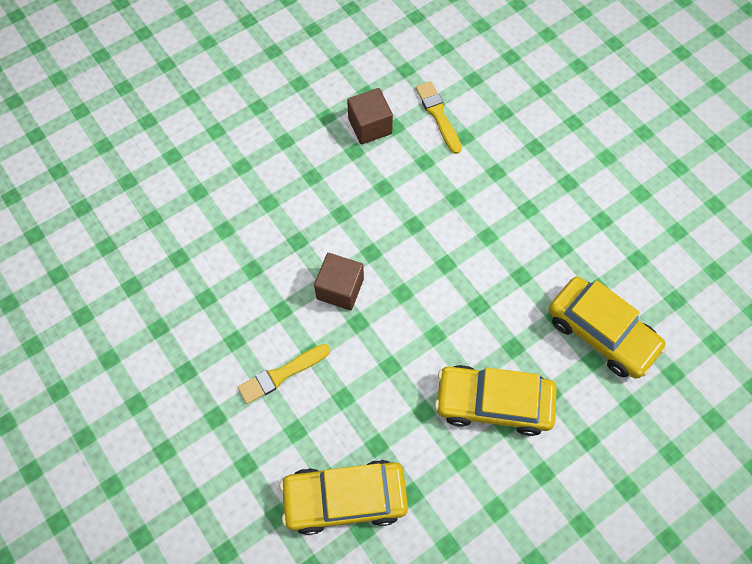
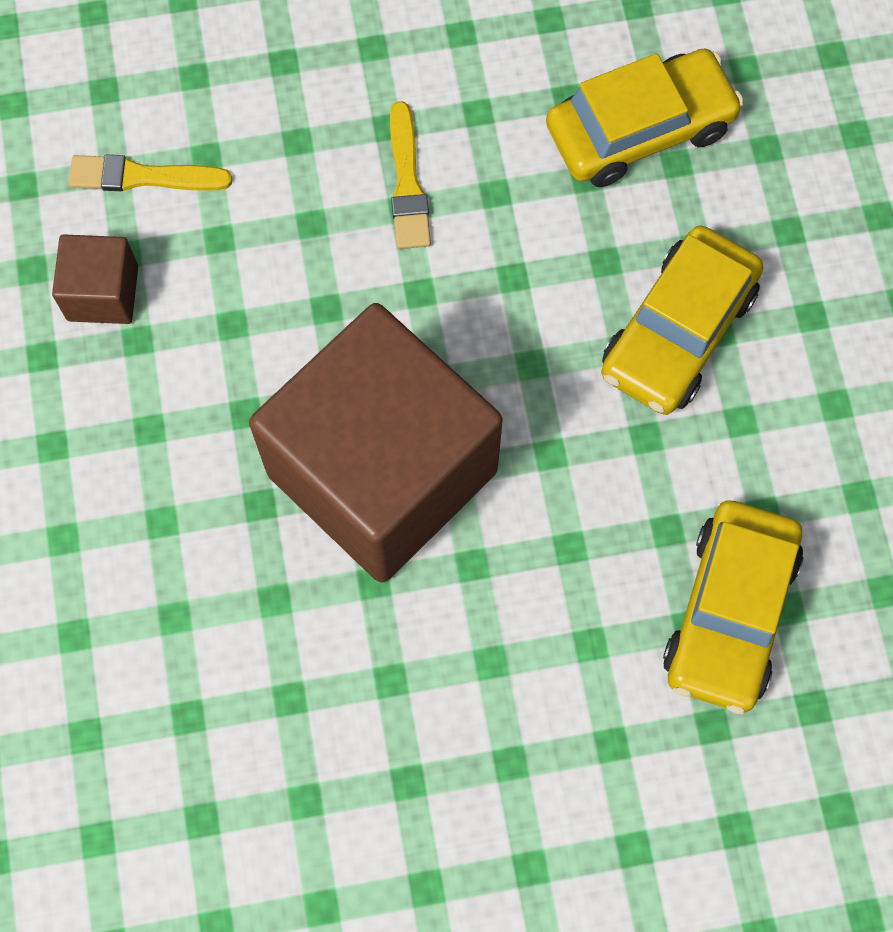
camera: 65 degrees left, 5 degrees up
yellow brush [238,344,330,404] -> yellow brush moved to [390,101,431,249]
brown cube [314,253,364,310] -> brown cube [249,303,503,582], size x2.45

